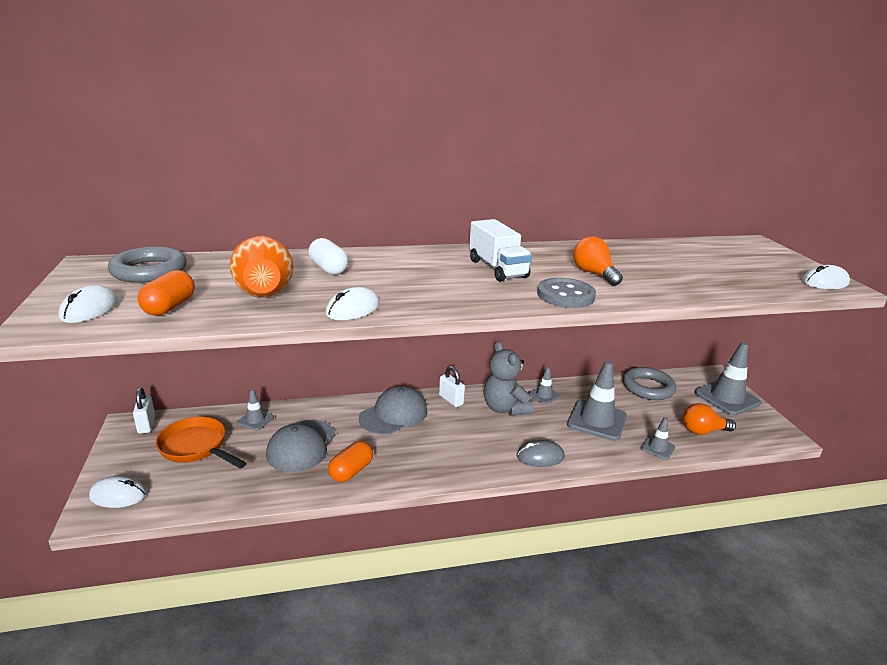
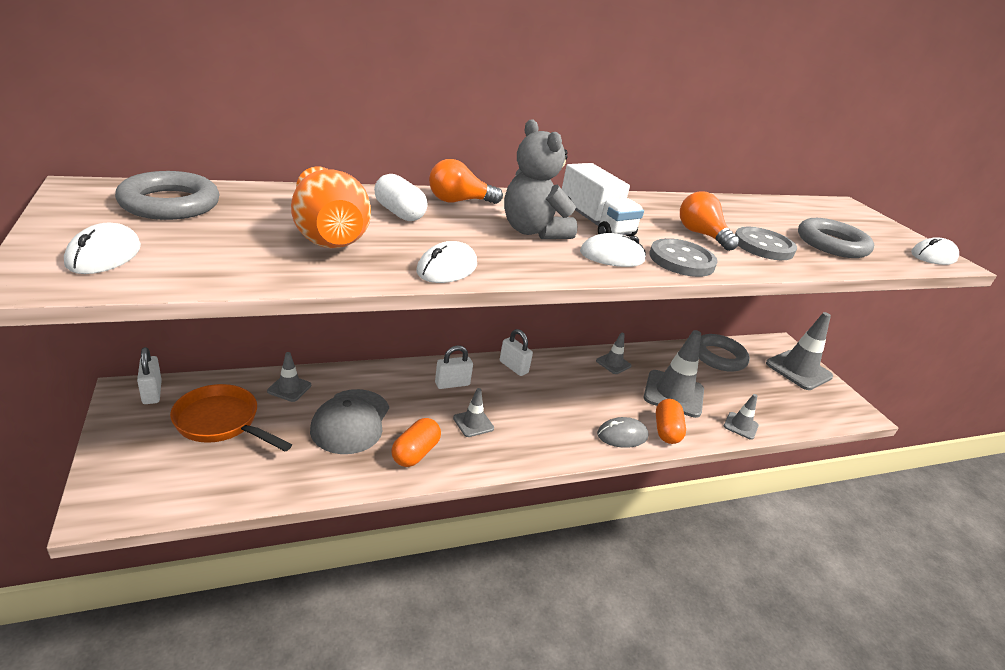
camera: 10 degrees left, 5 degrees up
white mouse [89,476,147,508] -> white mouse moved to [580,233,646,267]
orange capsule [137,270,195,315] -> orange capsule moved to [656,399,686,444]
grey cap [359,386,428,435] -> white padlock [435,345,473,389]
grey teddy bear [484,341,534,416] -> grey teddy bear moved to [504,119,577,239]
orange light bulb [683,403,736,435] -> orange light bulb moved to [429,159,503,204]
none -> grey traffic cone [453,388,494,437]
none -> grey button [735,227,797,260]
none -> grey ring [798,218,874,258]

